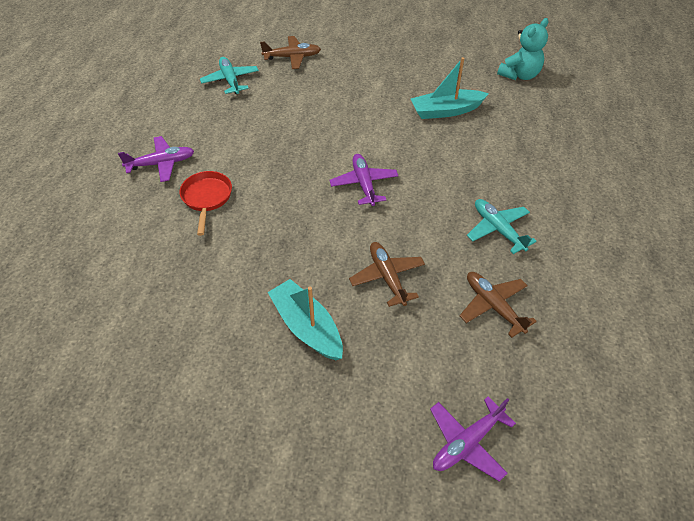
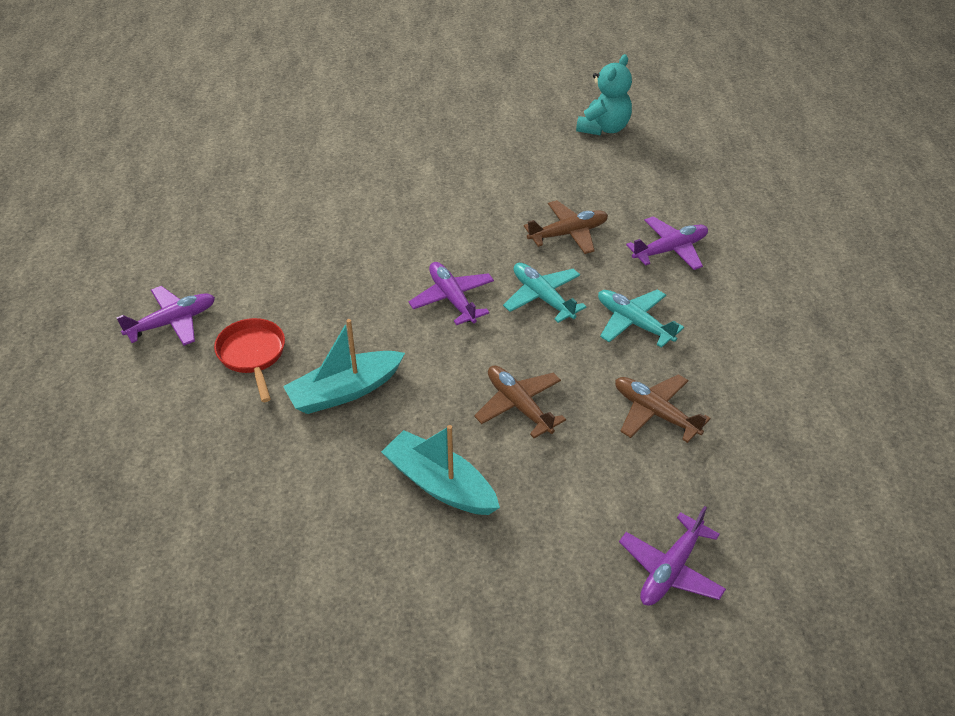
camera: 15 degrees left, 5 degrees down
turquoise plane [200,57,259,94] -> turquoise plane moved to [503,263,587,323]
brown plane [260,36,321,69] -> brown plane moved to [524,200,608,254]
turquoise boat [411,57,489,119] -> turquoise boat moved to [283,319,405,414]
none -> purple plane [626,216,708,270]

